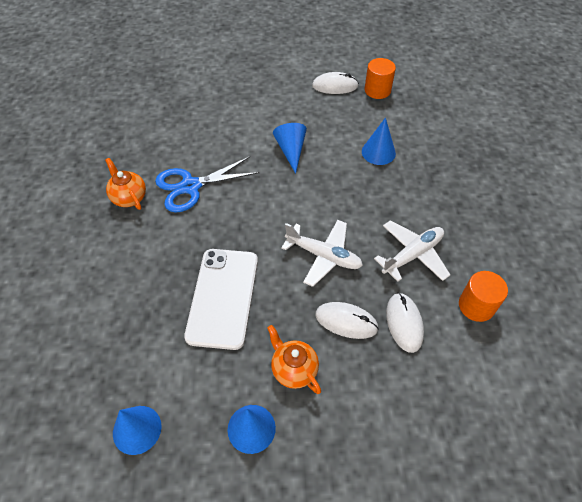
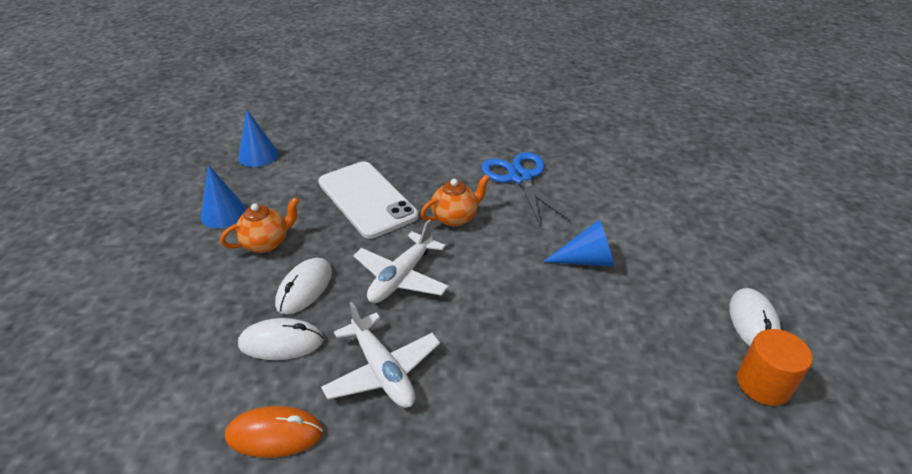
camera: 95 degrees right, 15 degrees down
orange teapot [105,158,146,210] -> orange teapot moved to [420,175,490,227]
white phone [184,249,258,350] -> white phone turned 45 degrees clockwise [318,161,418,239]
blue cone [362,117,396,165] -> none
orange cylinder [459,271,508,322] -> orange mouse [225,406,323,458]

